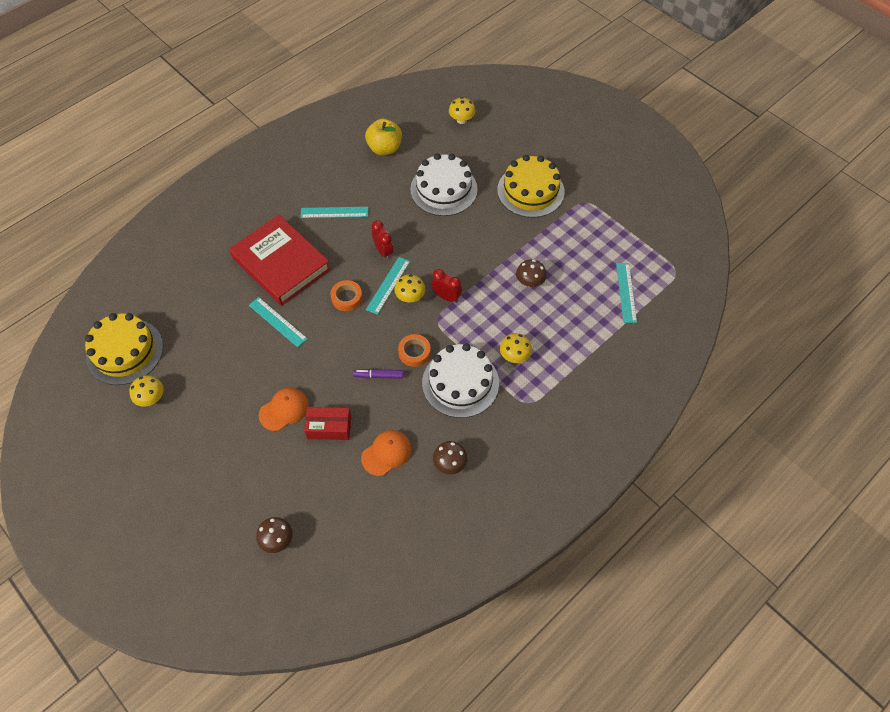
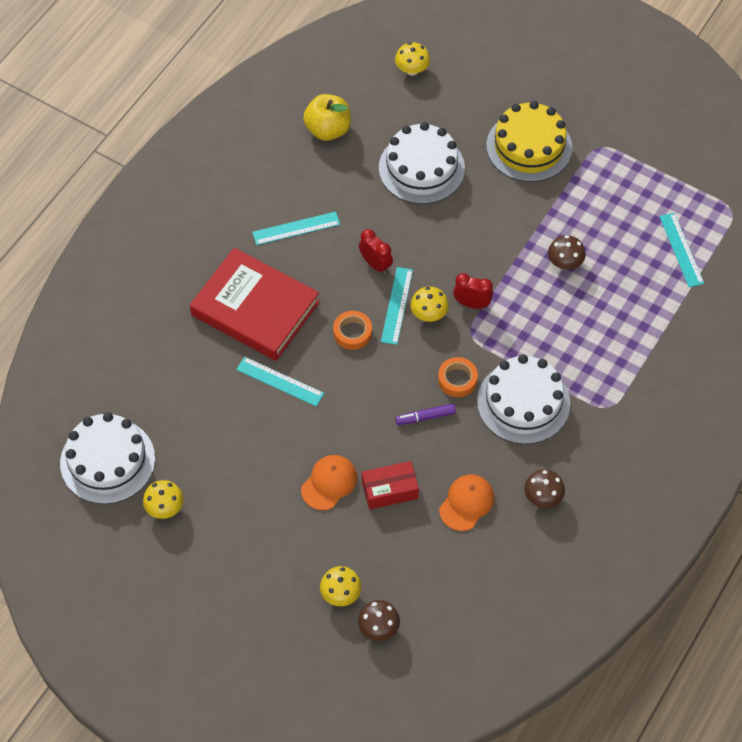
camera: 15 degrees left, 0 degrees up
yellow cake [85,313,163,385] -> white cake [60,412,155,504]
yellow mushroom [500,333,532,363] -> yellow mushroom moved to [320,566,362,606]

